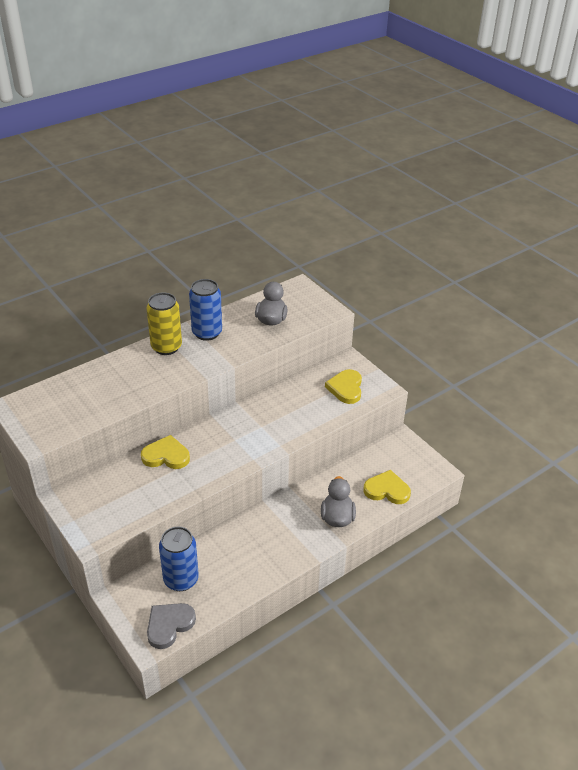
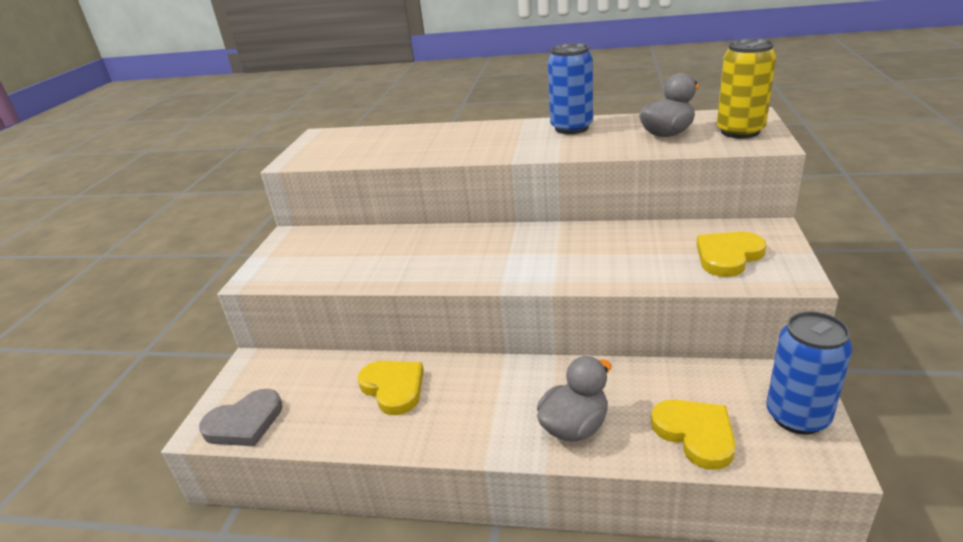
camera: 50 degrees right, 10 degrees down
yellow heart [141,435,190,469] -> yellow heart moved to [358,361,424,415]
yellow can [146,292,182,355] -> yellow can moved to [717,39,776,138]
grey heart [147,603,196,649] -> grey heart turned 150 degrees clockwise [199,389,283,446]
blue can [159,527,199,591] -> blue can moved to [766,311,852,435]

